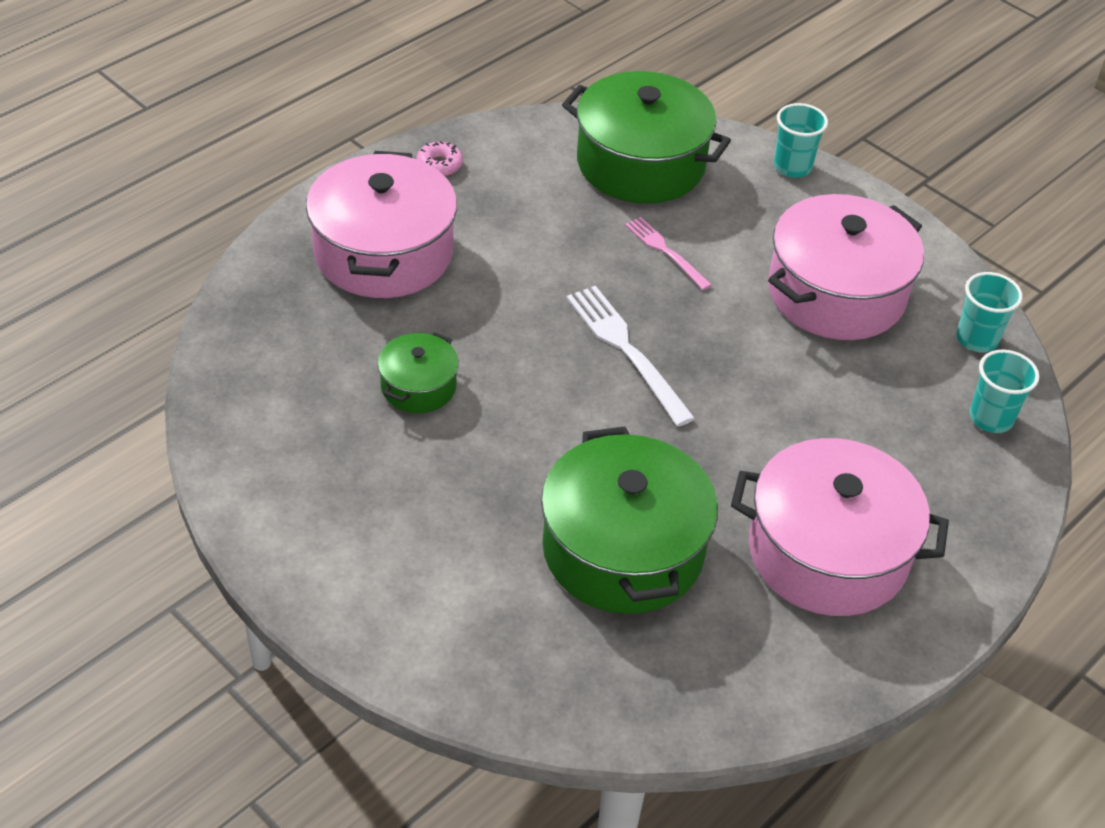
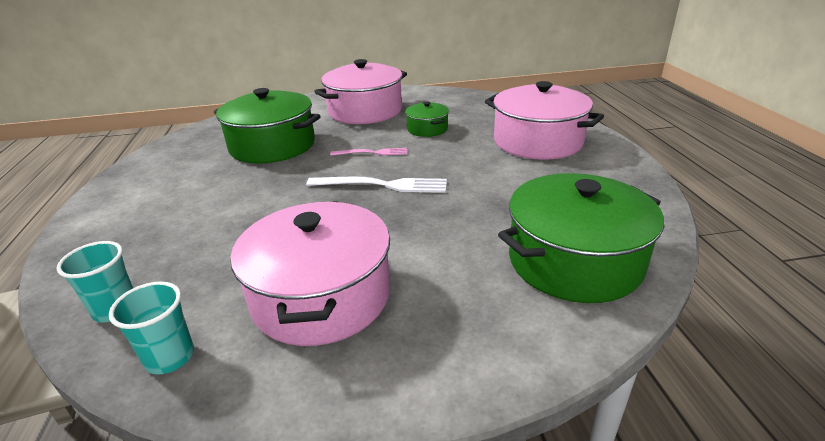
camera: 130 degrees right, 15 degrees down
pink donut [417,141,463,176] -> none
pink fork [625,217,712,290] -> pink fork moved to [330,148,407,156]
pink pot [731,438,949,616] -> pink pot moved to [314,59,407,124]
turquoise cup [774,103,828,178] -> none

